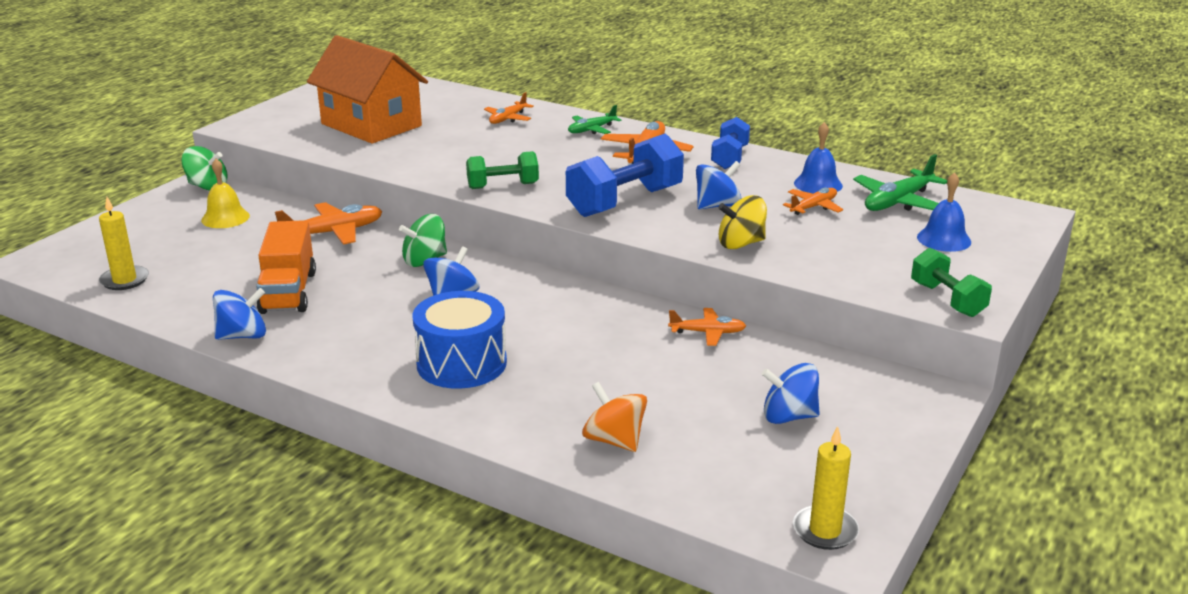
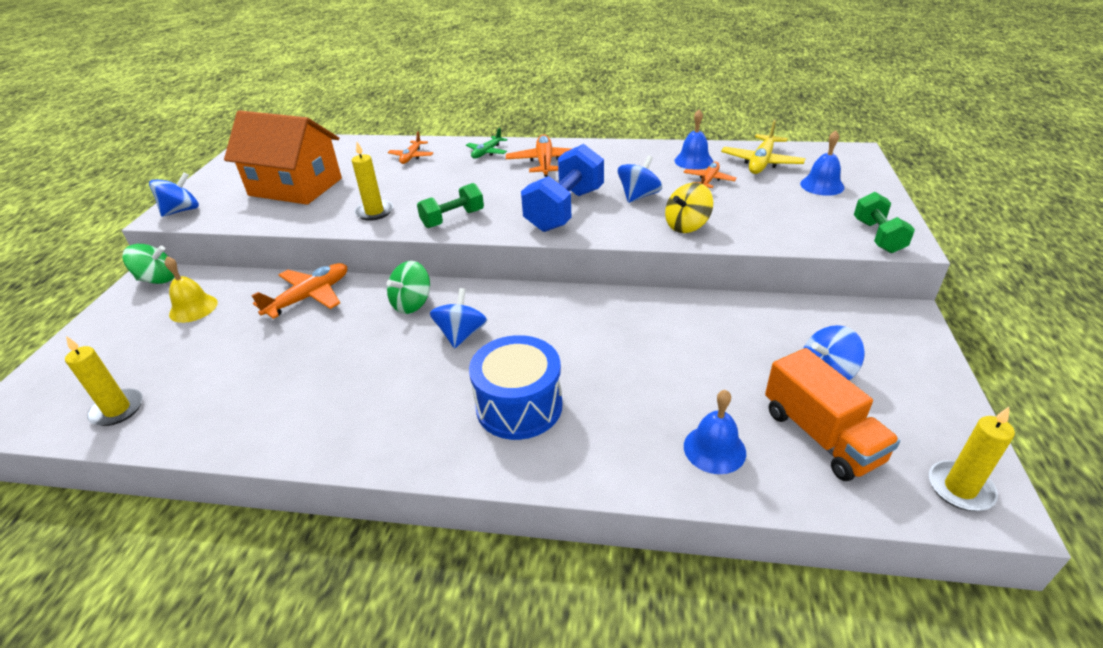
camera: 20 degrees left, 10 degrees up
blue spinning top [213,288,266,340] -> blue spinning top moved to [149,172,199,217]
orange truck [256,220,316,314] -> orange truck moved to [765,348,900,481]
orange spinning top [582,382,647,452] -> blue bell [684,390,746,474]
orange plane [668,308,746,346] -> none
blue dumbbell [711,117,750,169] -> none
green plane [853,154,947,211] -> yellow plane [721,119,806,174]
green dumbbell [911,248,992,317] -> green dumbbell turned 45 degrees clockwise [854,192,915,253]
none -> yellow candle [352,142,393,221]

